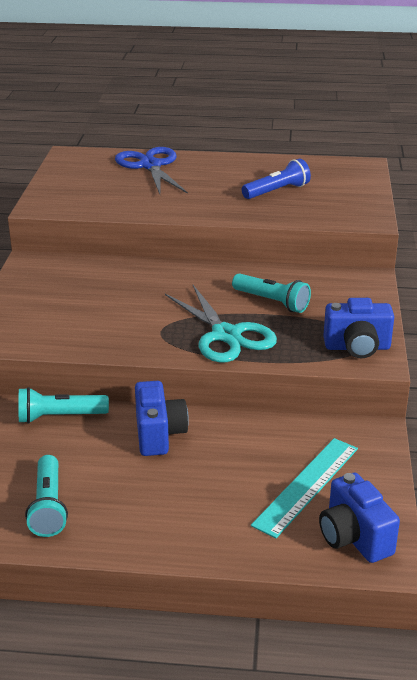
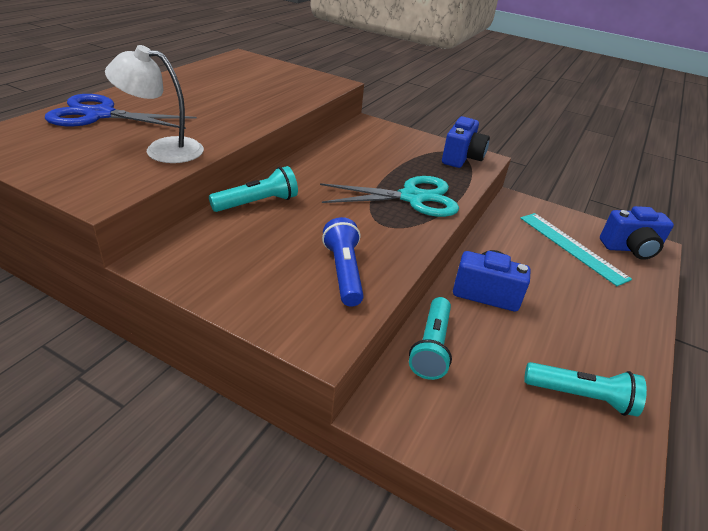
camera: 70 degrees left, 5 degrees up
turquoise flashlight [232,273,311,313] -> turquoise flashlight moved to [209,166,298,212]
blue flashlight [242,159,311,199] -> blue flashlight moved to [322,217,364,307]
none -> white lamp [105,45,204,163]

